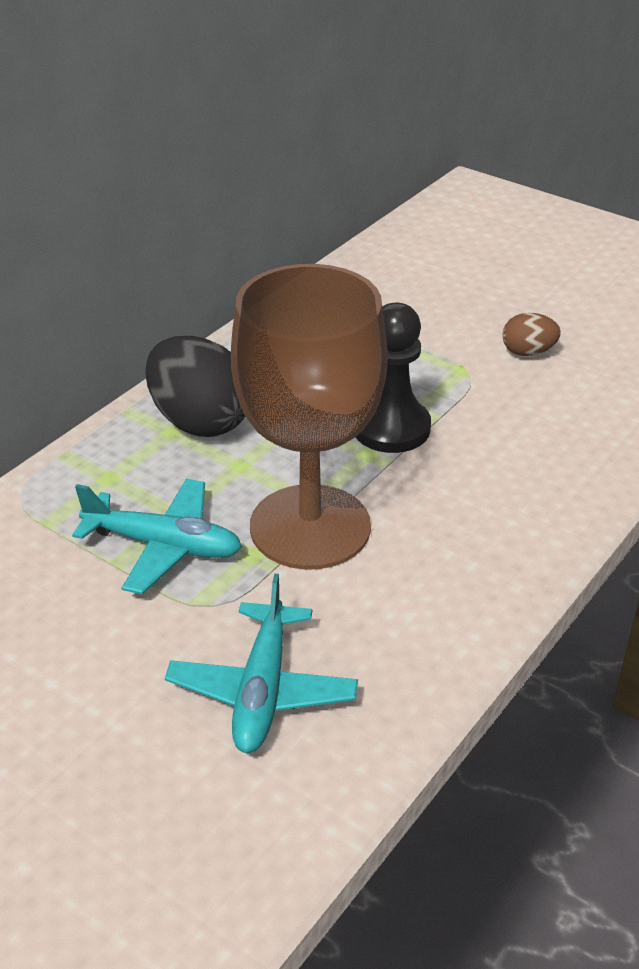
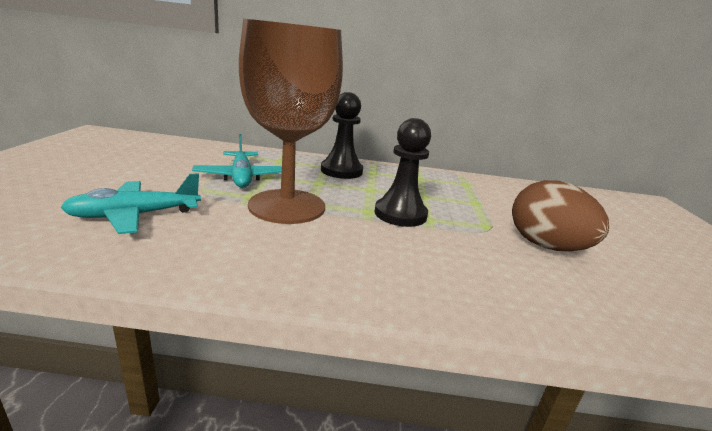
camera: 55 degrees right, 15 degrees down
black egg [145,336,245,437] -> black pawn [321,92,363,179]
brown egg [502,313,561,356] -> brown egg [512,180,609,251], size x1.98

